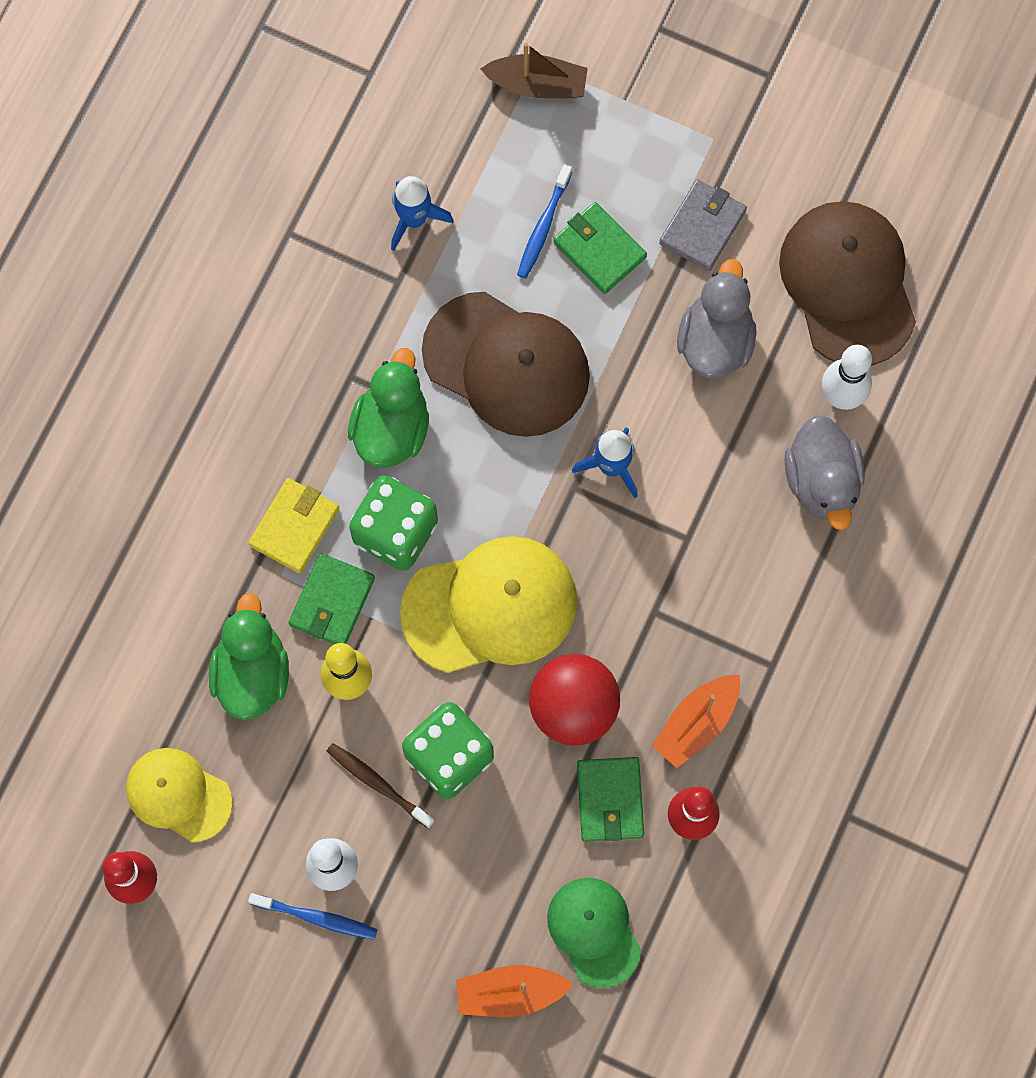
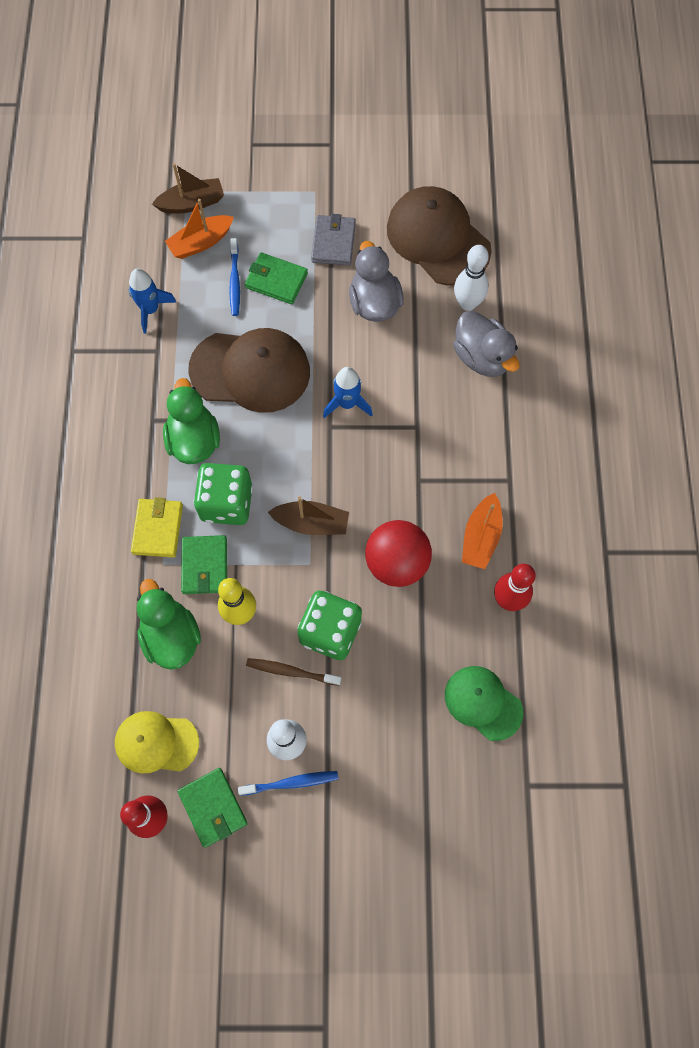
camera: 25 degrees left, 5 degrees down
yellow cap [400,536,578,673] -> brown boat [268,497,349,535]
orange boat [456,965,573,1017] -> orange boat moved to [165,199,234,259]
green wallet [577,757,644,842] -> green wallet moved to [178,768,248,848]

